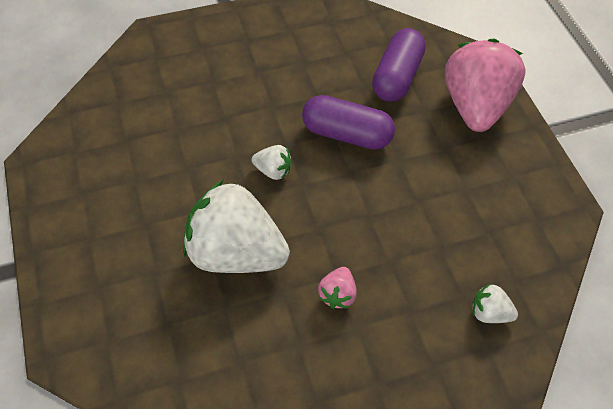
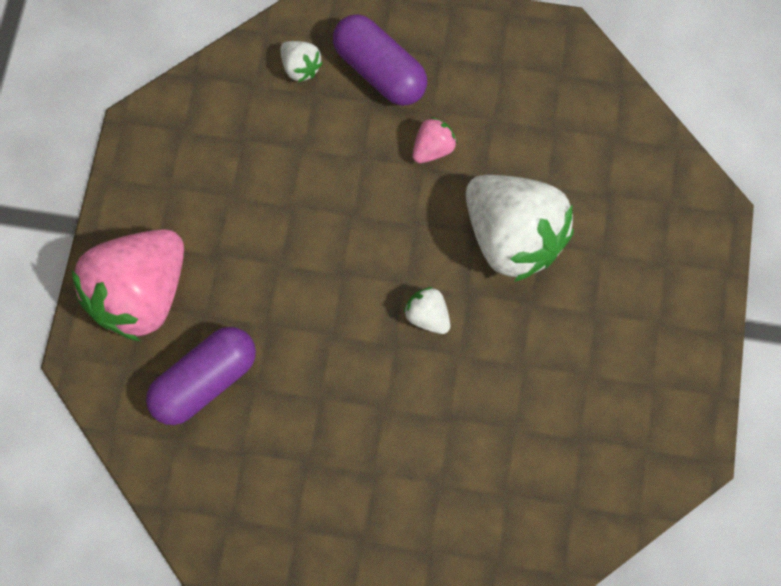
camera: 150 degrees left, 15 degrees up
purple capsule [302,95,395,150] -> purple capsule moved to [333,14,427,106]

